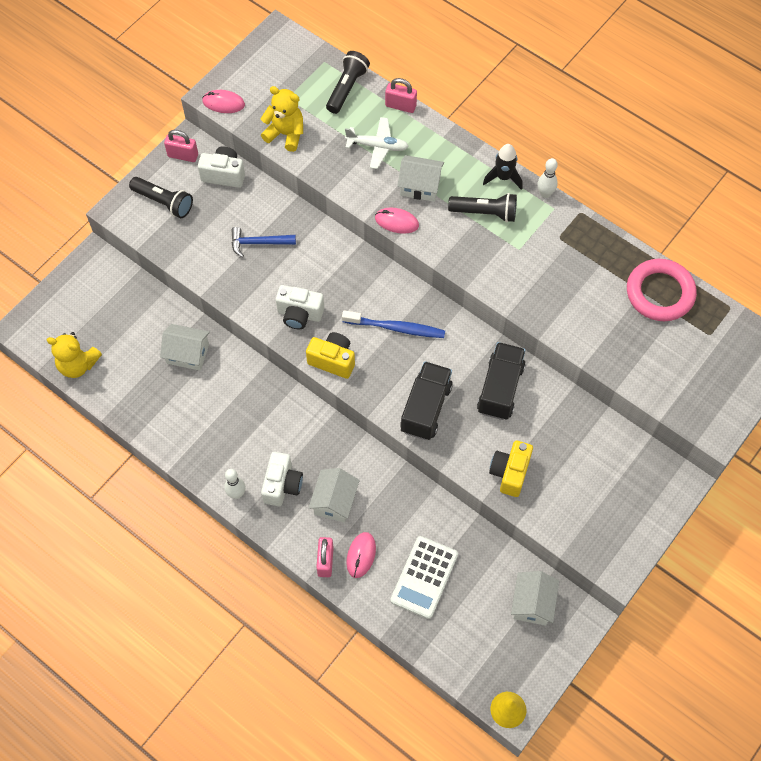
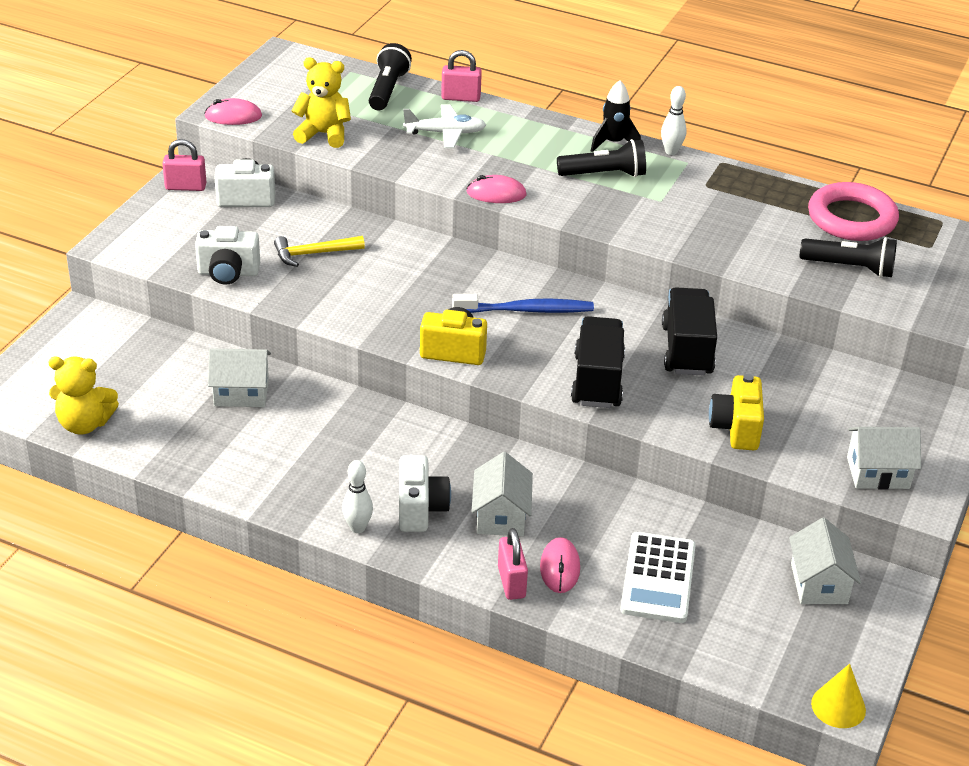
camera: 15 degrees left, 25 degrees down
black flashlight [129,177,193,218] -> black flashlight moved to [800,237,897,278]
blue hammer [231,227,296,257] -> yellow hammer [274,236,365,267]
white camera [276,285,324,329] -> white camera moved to [195,226,260,285]
white house [397,155,444,202] -> white house moved to [847,427,921,490]

